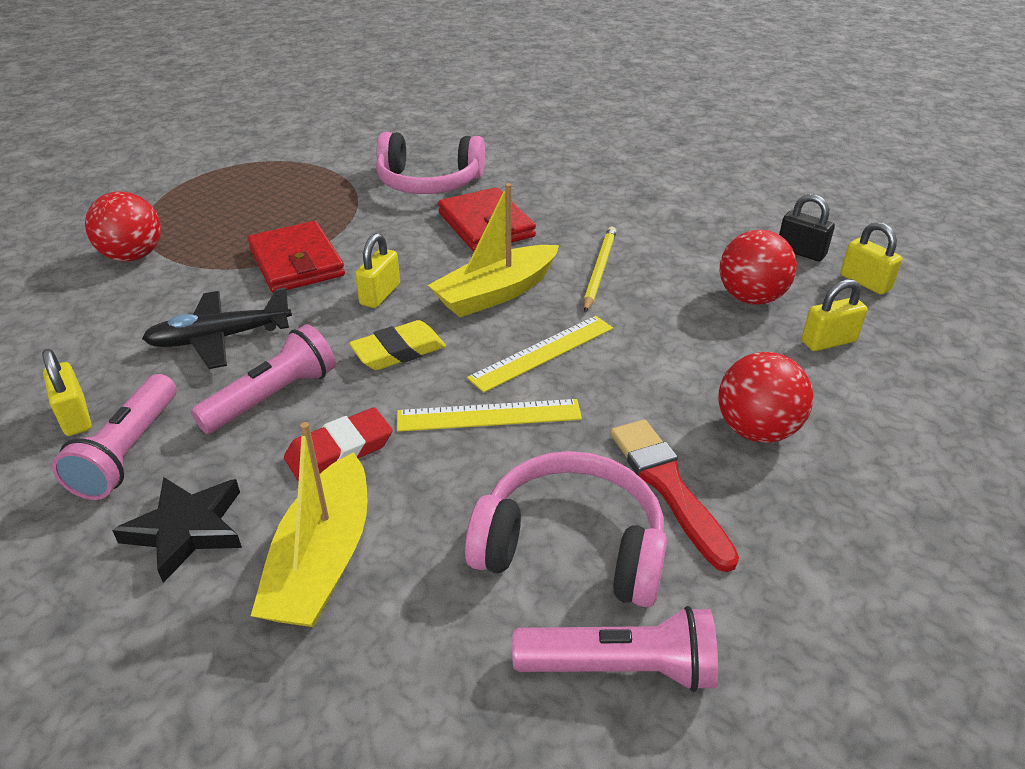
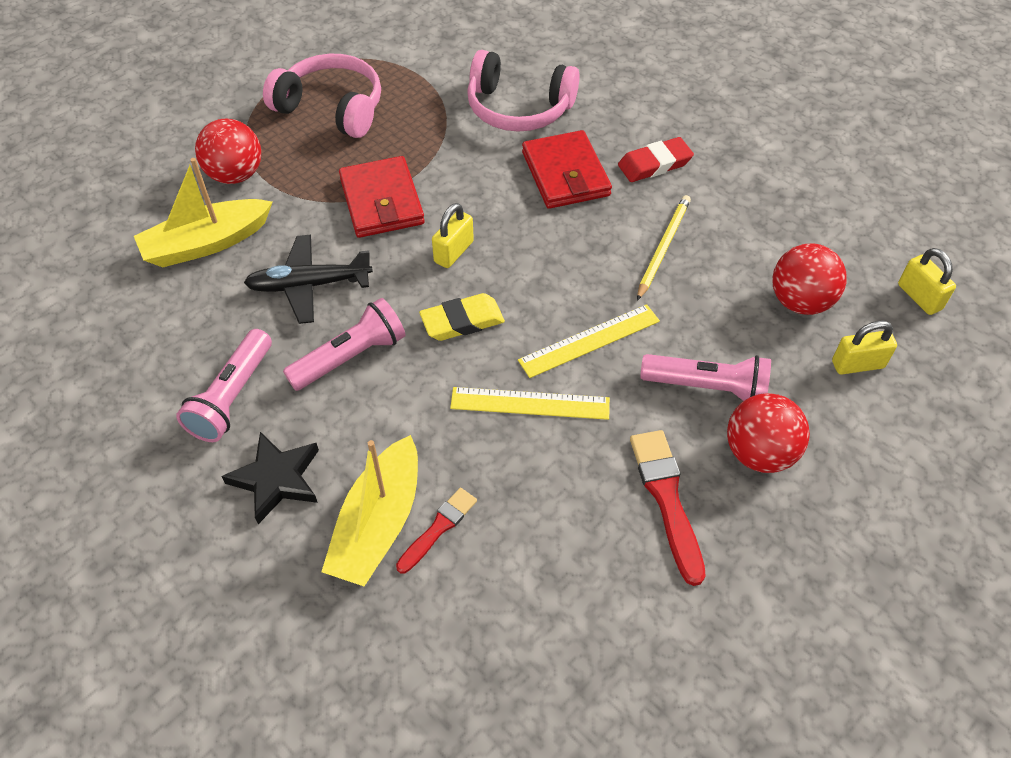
camera: 10 degrees right, 15 degrees up
yellow padlock [42,349,91,436] -> none
red eraser [284,407,393,482] -> red eraser moved to [618,137,694,182]
yellow boat [428,183,559,317] -> yellow boat moved to [134,158,273,267]
pink headphones [465,451,667,607] -> pink headphones moved to [263,54,381,138]
pink flashlight [512,606,718,692] -> pink flashlight moved to [640,354,771,401]
black padlock [779,194,835,261] -> none
none -> red brush [396,488,477,573]

